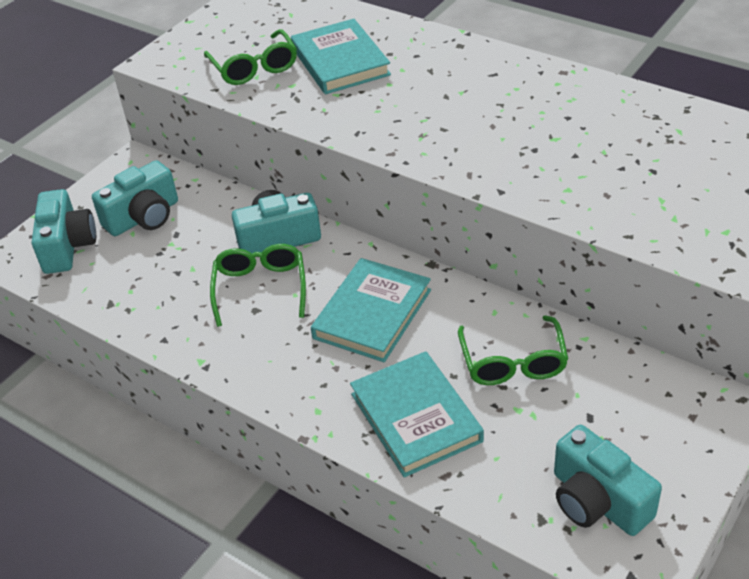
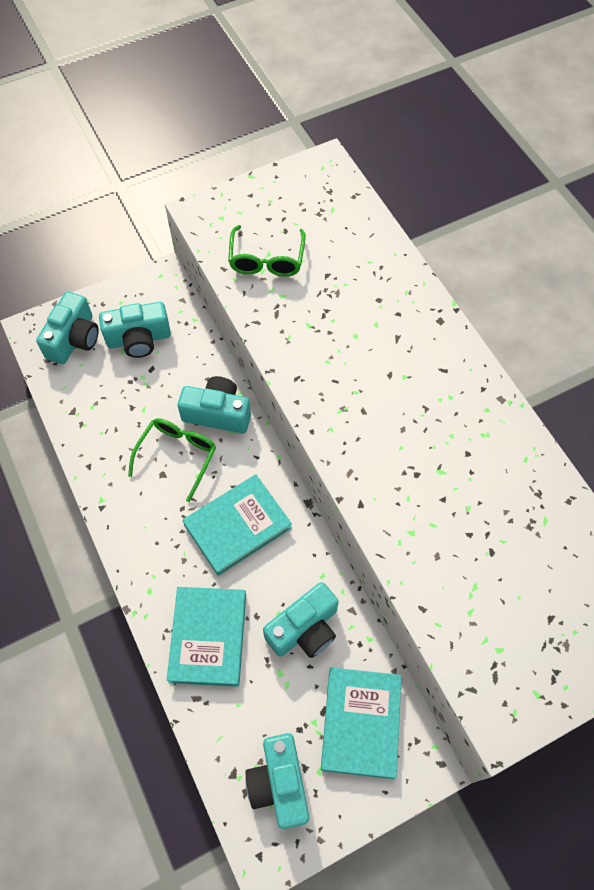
camera: 25 degrees right, 20 degrees up
turquoise book [291,19,391,94] -> turquoise book moved to [321,667,402,779]
green glasses [458,316,568,385] -> turquoise camera [263,582,339,658]

